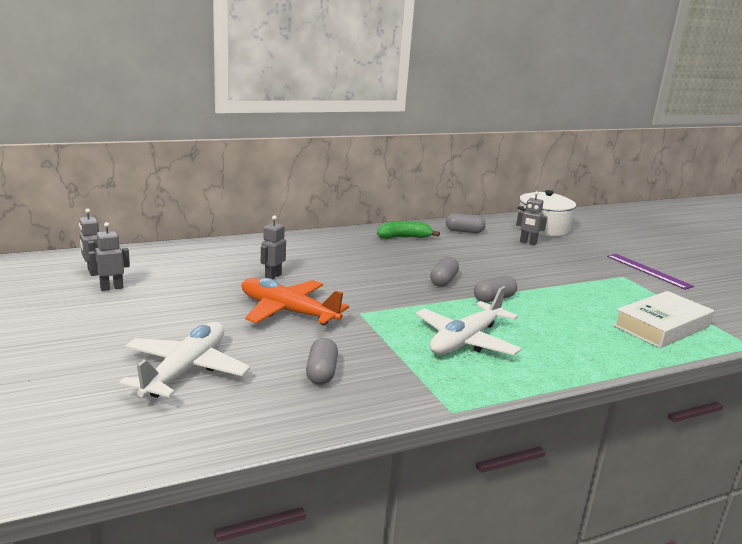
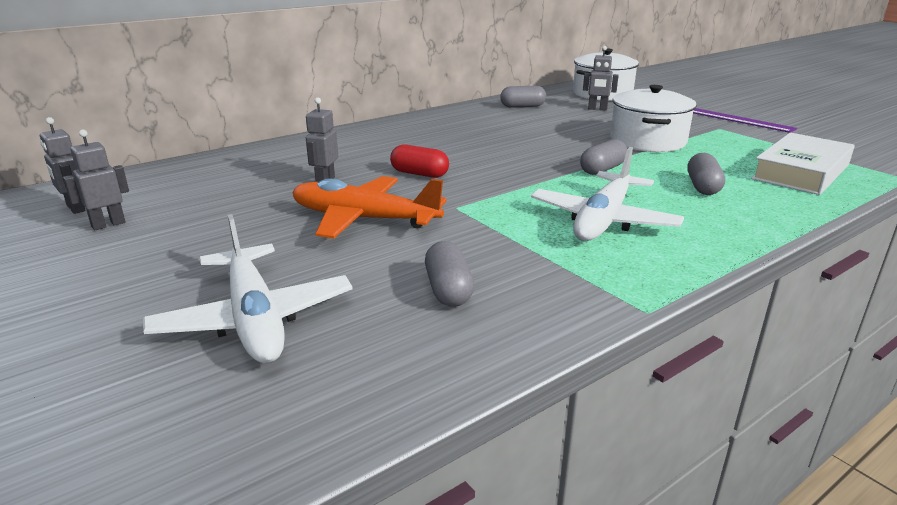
camera: 10 degrees left, 5 degrees up
white plane [119,322,250,398] -> white plane turned 150 degrees clockwise [143,214,353,363]
green banana [377,221,440,239] -> none
grey capsule [430,256,459,287] -> grey capsule moved to [687,153,725,195]
none -> red capsule [390,145,449,178]
none -> white pot [610,85,696,152]

